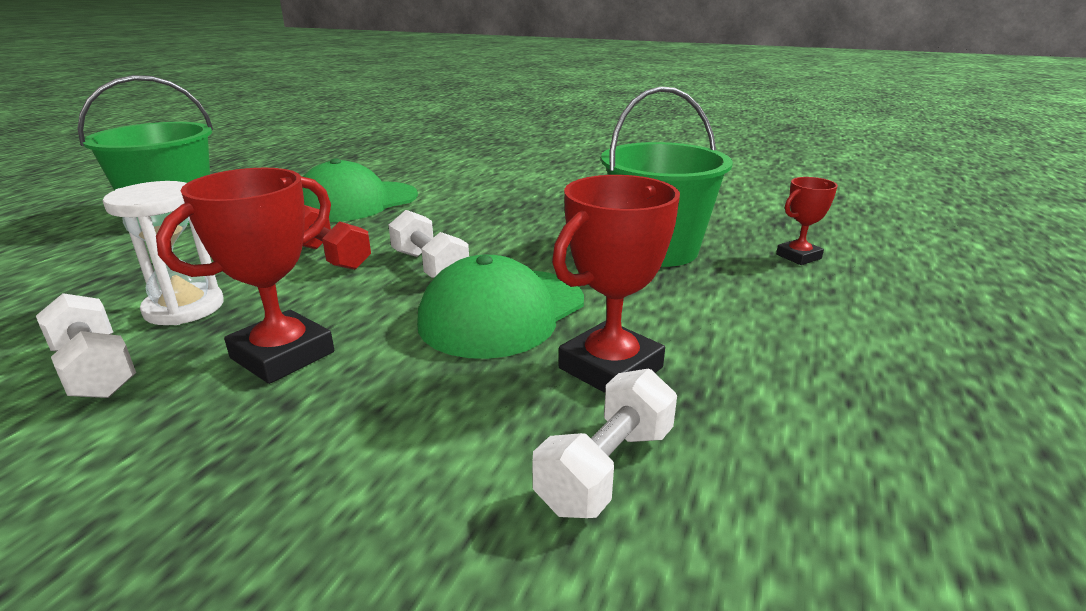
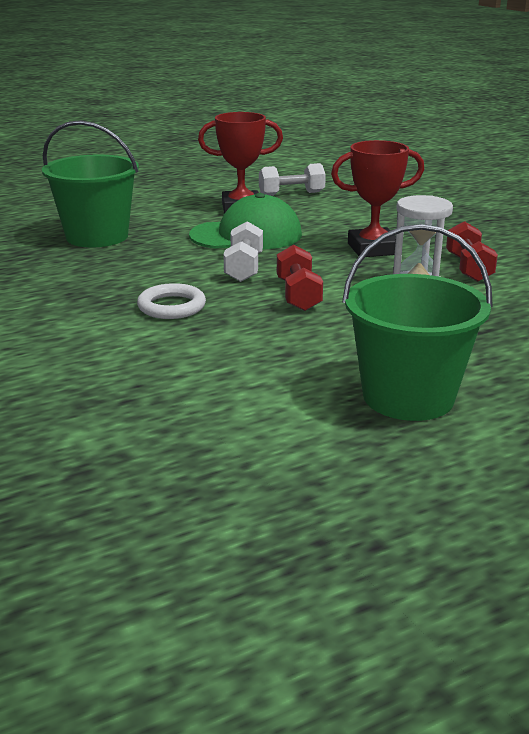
camera: 140 degrees left, 0 degrees up
white dumbbell [36,293,136,398] -> red dumbbell [446,221,498,282]
green cap [303,158,418,222] -> none
red trophy [776,177,838,265] -> none
none -> white ring [137,283,206,319]

